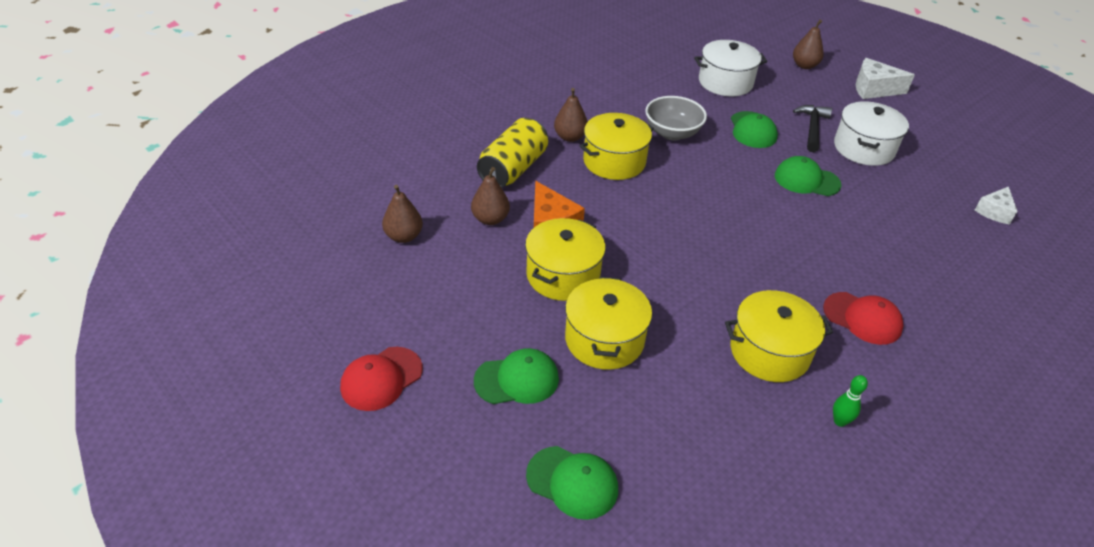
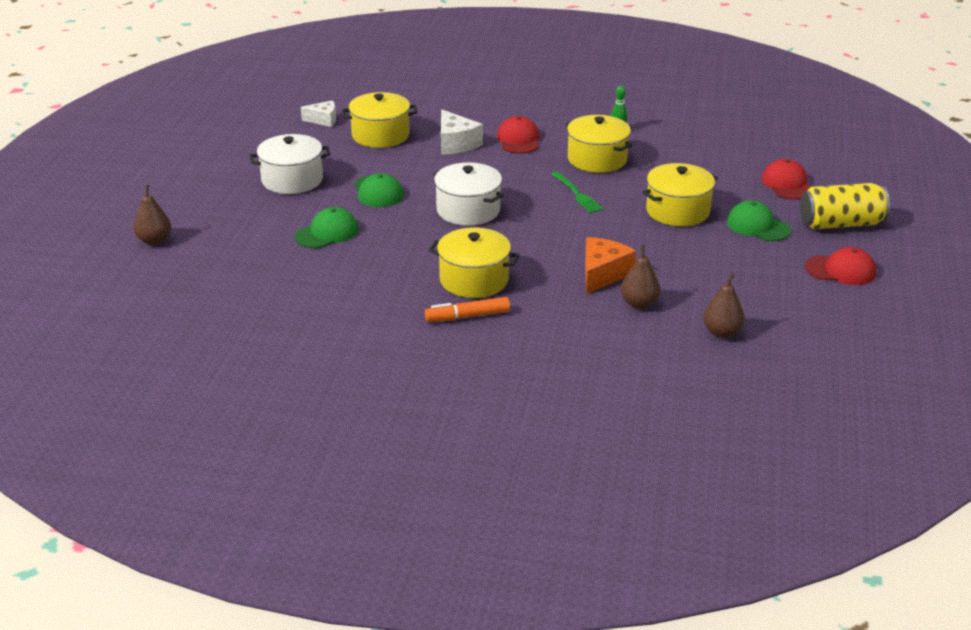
camera: 125 degrees left, 10 degrees down
yellow can [477,118,548,188] -> yellow can moved to [800,183,890,229]
yellow pot [525,218,606,301] -> yellow pot moved to [342,92,417,148]
green cap [526,446,618,520] -> red cap [762,159,810,200]
brown pear [554,88,588,142] -> orange marker [425,297,510,322]
grey bowl [645,96,707,140] -> none
white pot [694,40,767,96] -> white pot moved to [433,162,504,226]
black hammer [793,105,832,152] -> none
white cheese [856,58,915,99] -> white cheese moved to [441,110,483,155]
none -> green fork [551,172,603,213]

